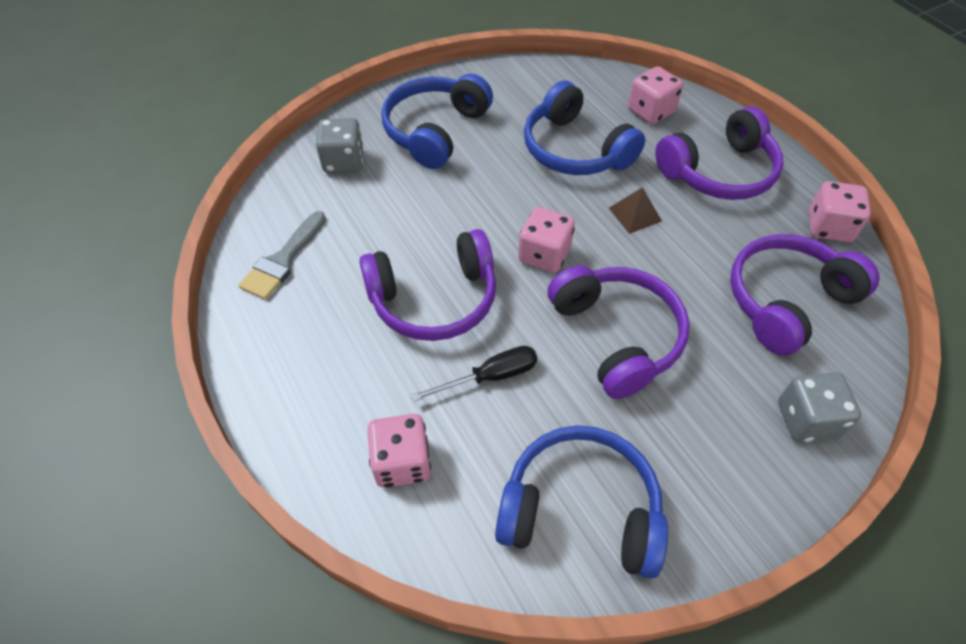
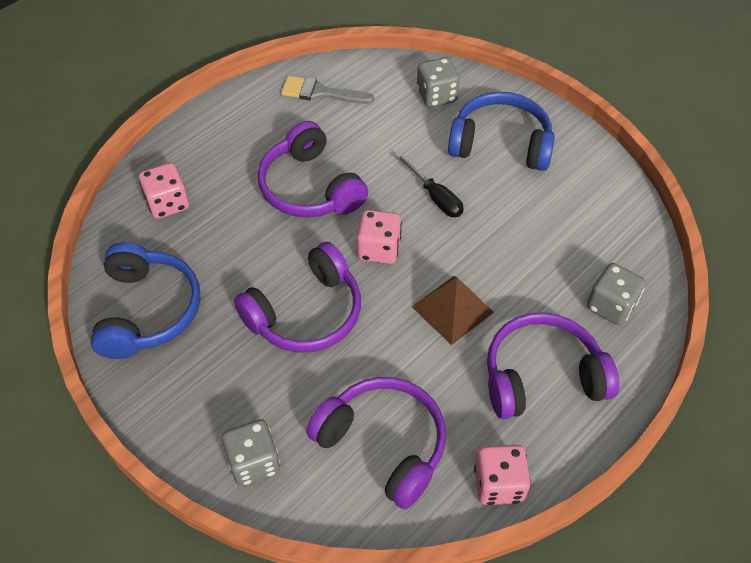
camera: 75 degrees right, 0 degrees up
black screwdriver [411,346,537,402] -> black screwdriver moved to [395,152,464,217]
blue headphones [524,81,645,175] -> none
brown pyramid [609,187,662,234] -> brown pyramid [412,276,494,345], size x1.55
pink dice [628,66,683,124] -> grey dice [587,263,646,325]
purple headphones [655,107,783,200] -> purple headphones turned 120 degrees clockwise [487,312,619,419]

